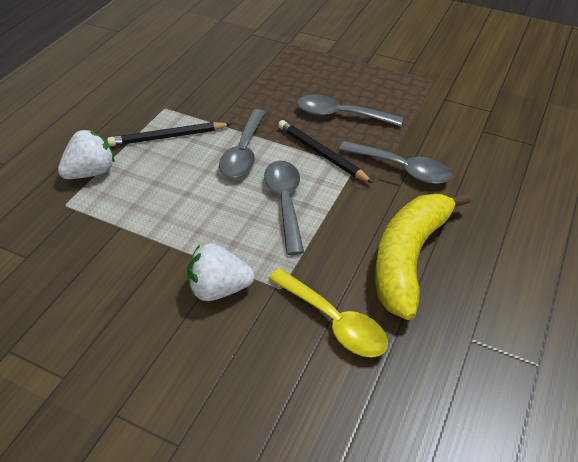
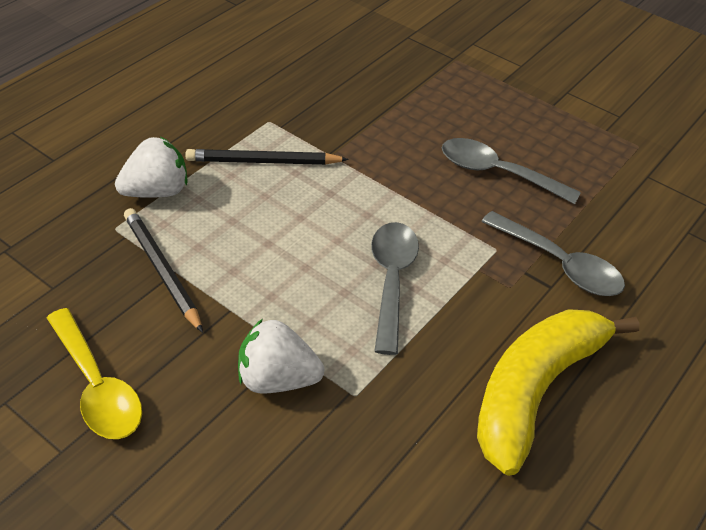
camera: 10 degrees right, 0 degrees up
grey spoon [219,109,266,178] -> none
yellow spoon [268,268,388,357] -> yellow spoon moved to [47,308,142,439]
black pencil [278,120,373,183] -> black pencil moved to [124,208,203,333]

